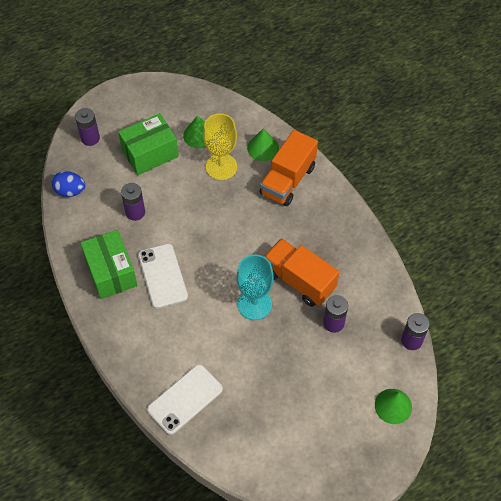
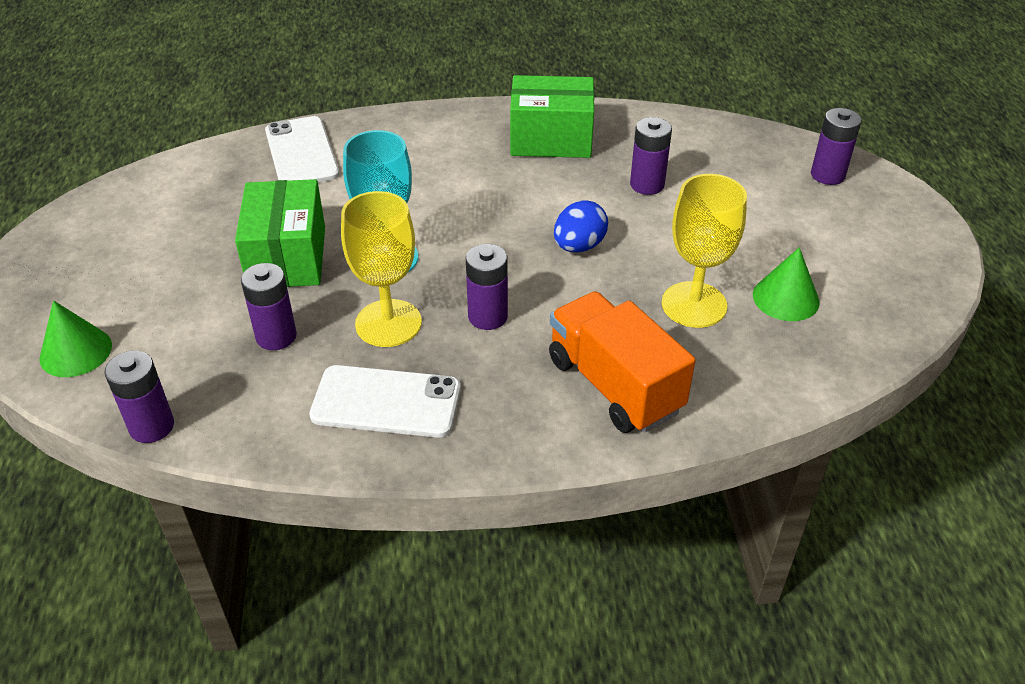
camera: 115 degrees right, 15 degrees down
blue egg [52,171,86,197] -> blue egg moved to [554,200,608,252]
green box [118,113,179,175] -> green box moved to [235,179,325,287]
white phone [138,244,188,309] -> white phone moved to [309,365,461,438]
green cone [247,128,279,161] -> none
orange truck [264,238,339,307] -> yellow goblet [341,191,422,347]
none -> purple battery [466,244,508,330]

